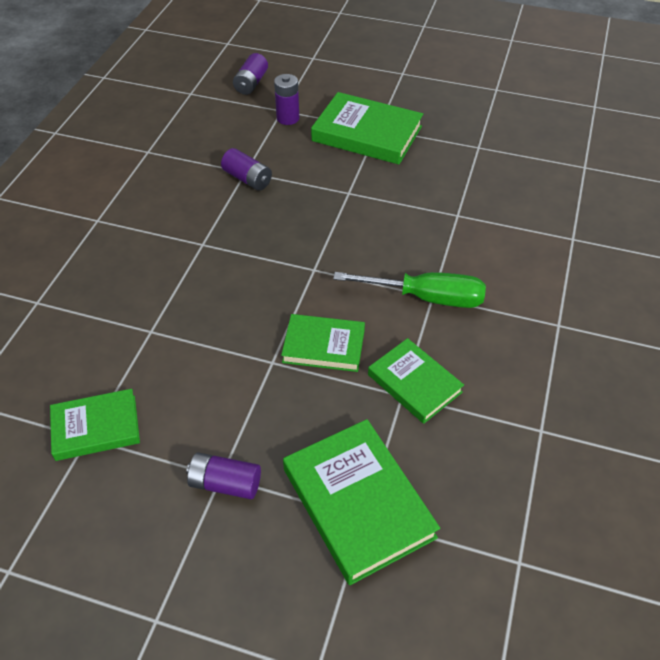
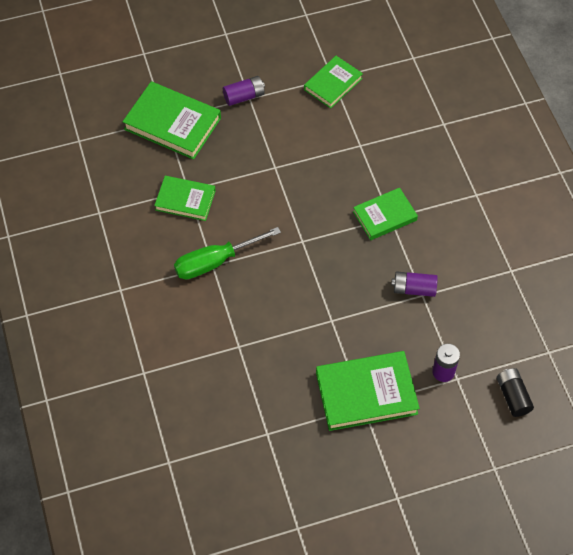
camera: 145 degrees right, 10 degrees up
purple battery [233,53,268,95] -> black battery [497,368,534,417]
green book [281,314,365,372] -> green book moved to [353,188,418,240]

